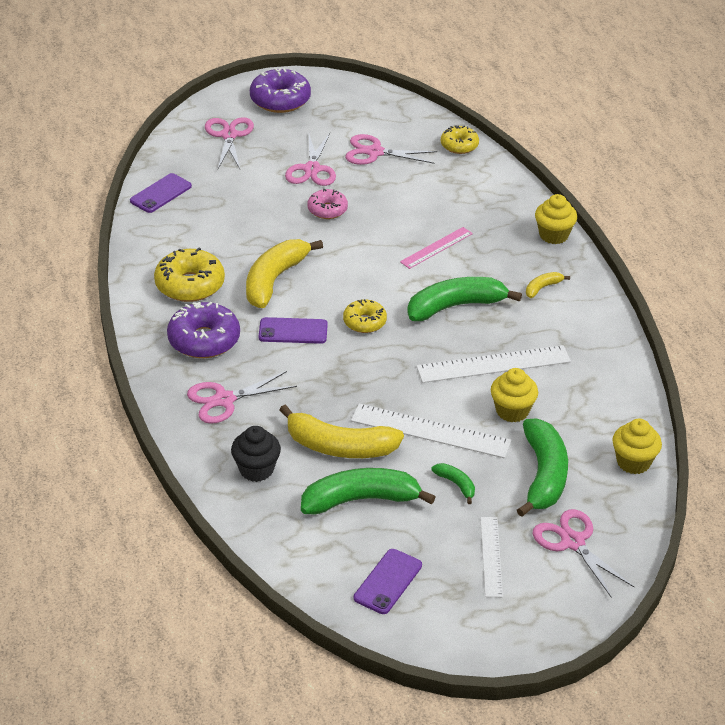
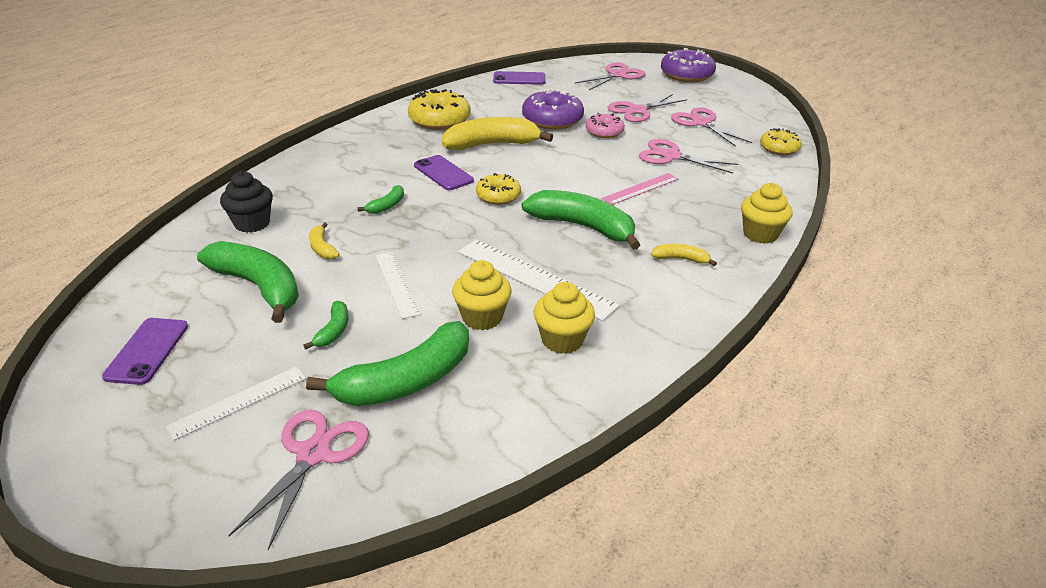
camera: 50 degrees right, 5 degrees down
purple donut [167,302,240,358] -> purple donut moved to [522,89,584,130]
pink scissors [187,371,297,424] -> pink scissors moved to [639,139,738,174]
yellow banana [280,405,404,458] -> yellow banana [309,222,339,260], size x0.46
white ruler [351,404,512,458] -> white ruler [375,252,421,319], size x0.61
purple phone [354,549,422,614] -> purple phone turned 75 degrees counterclockwise [102,318,188,385]
pink ruler [400,227,473,269] -> pink ruler turned 45 degrees counterclockwise [602,173,679,205]
yellow cupcake [612,419,662,474] -> yellow cupcake moved to [534,282,595,354]
none -> green banana [357,185,404,214]

